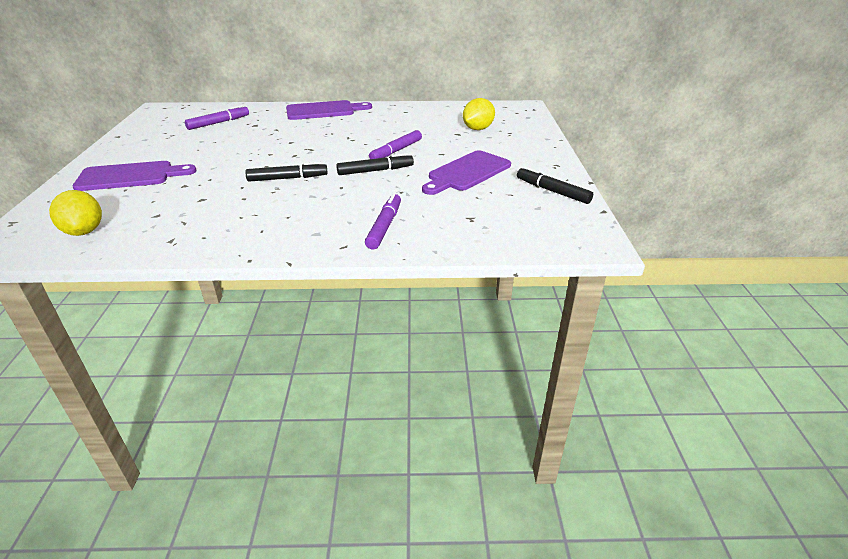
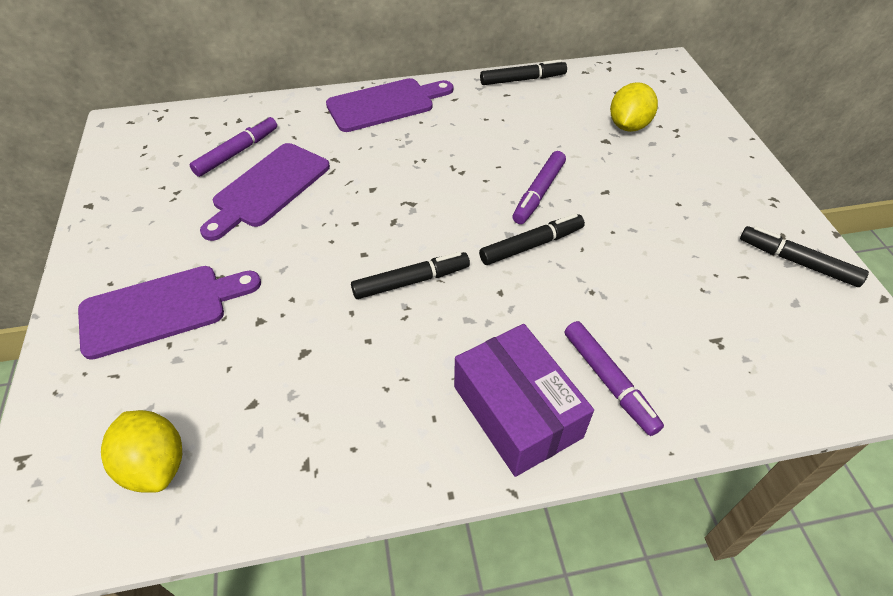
camera: 10 degrees left, 15 degrees up
purple marker [365,193,401,250] -> purple marker turned 150 degrees clockwise [565,321,664,436]
purple cutting board [422,150,511,195] -> purple cutting board moved to [200,143,330,241]
none -> purple box [454,324,594,477]
none -> black marker [480,60,567,85]

